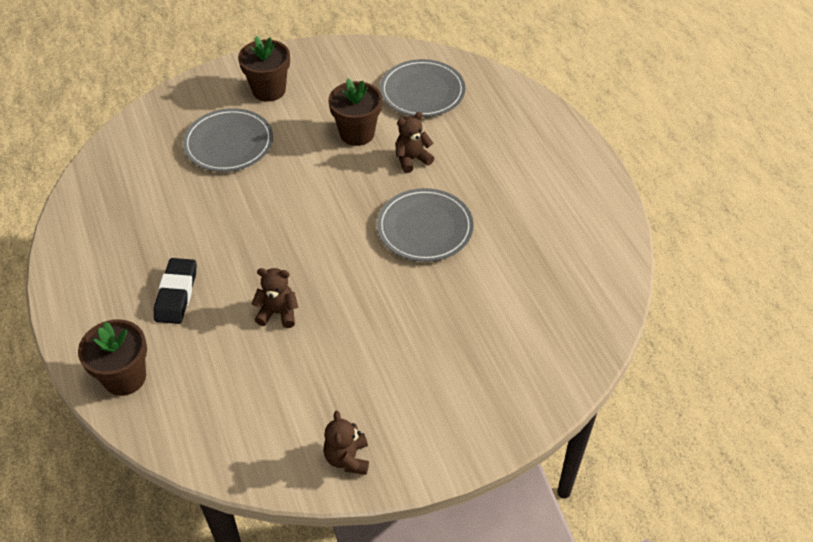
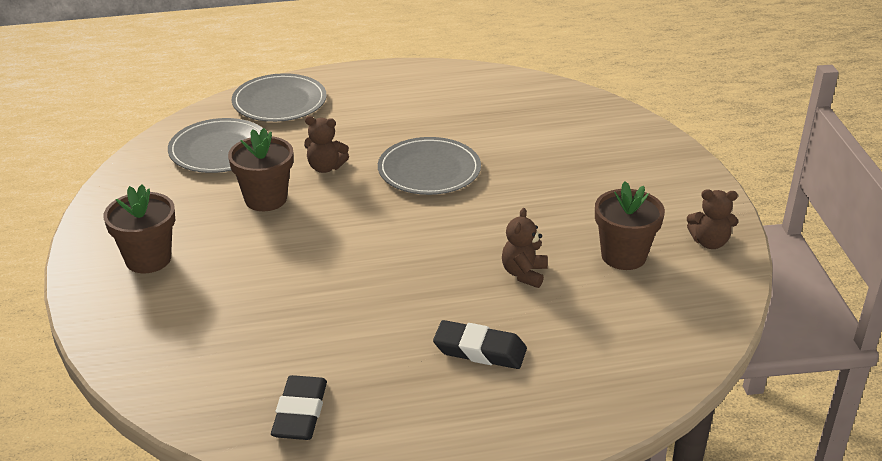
camera: 80 degrees left, 15 degrees down
brown flower pot [78,319,147,396] -> brown flower pot moved to [595,181,665,270]
grey plate [183,108,273,172] -> grey plate moved to [232,73,327,122]
brown teddy bear [395,112,434,173] -> brown teddy bear turned 60 degrees counterclockwise [304,116,349,173]
none -> black eraser [271,375,327,440]

